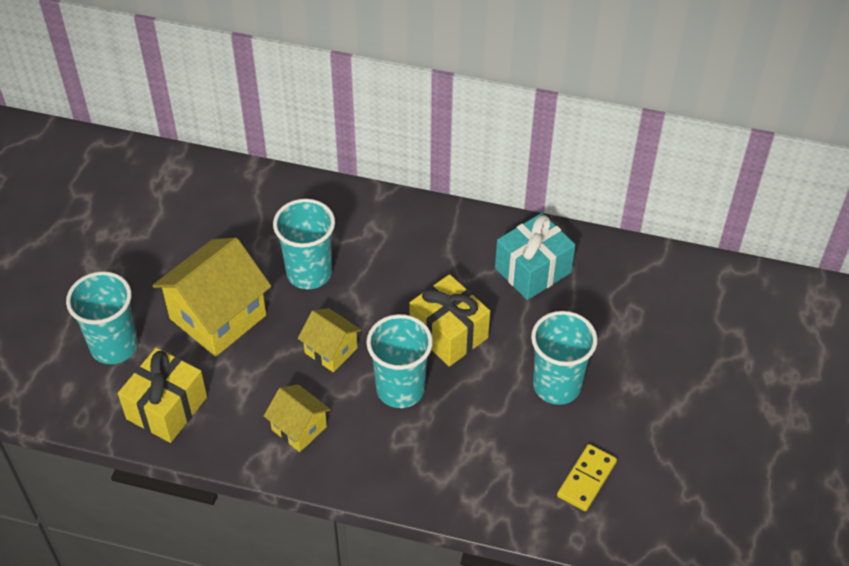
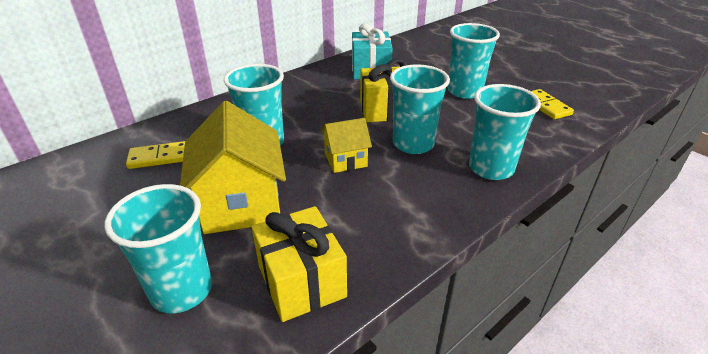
camera: 55 degrees left, 15 degrees down
yellow house [264,384,331,452] -> none
none -> yellow domino [126,141,185,169]
none -> turquoise cup [469,84,541,180]

